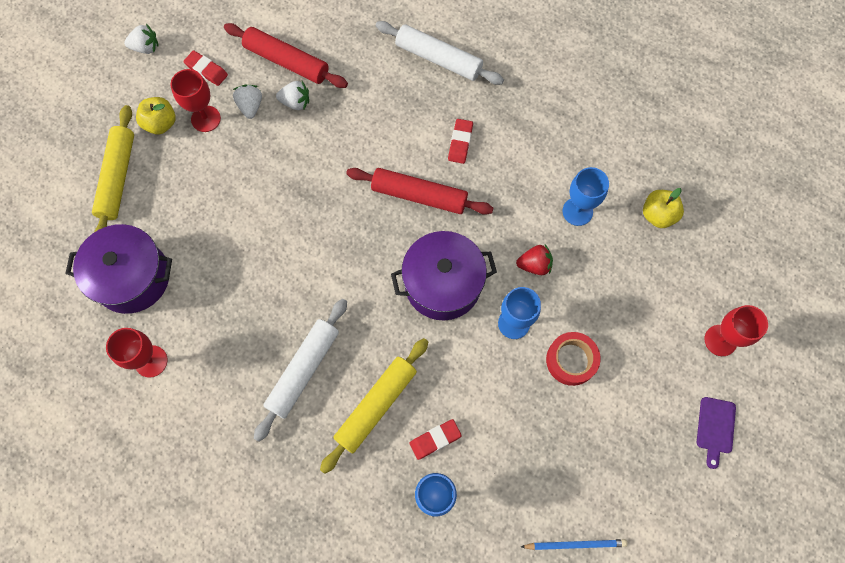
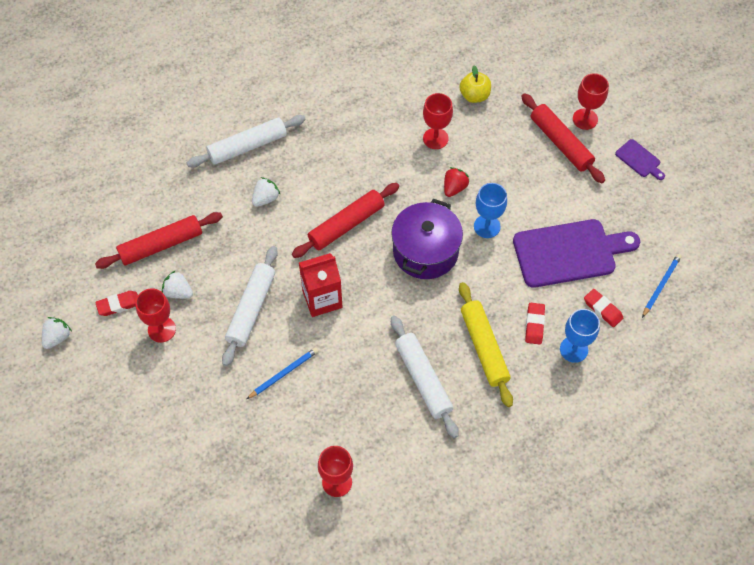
camera: 55 degrees left, 10 degrees down
purple pot [65,224,172,314] -> none
yellow rolling pin [92,105,134,232] -> none
yellow apple [136,97,176,135] -> none
white strawberry [276,81,309,110] -> white strawberry moved to [252,177,280,207]
red eraser [448,119,473,164] -> red eraser moved to [584,289,623,327]
red tape [546,332,601,386] -> none
blue goblet [562,167,609,226] -> red goblet [423,93,453,149]
none -> white rolling pin [222,246,278,366]
none -> blue pencil [247,347,318,399]
none -> red carton [299,253,343,317]
none -> purple cutting board [513,219,640,288]
none -> red rolling pin [521,93,605,183]

